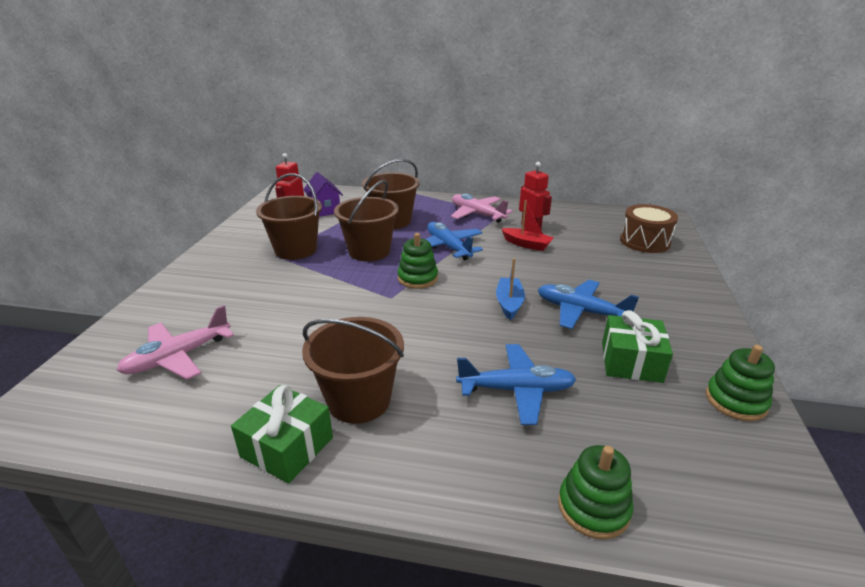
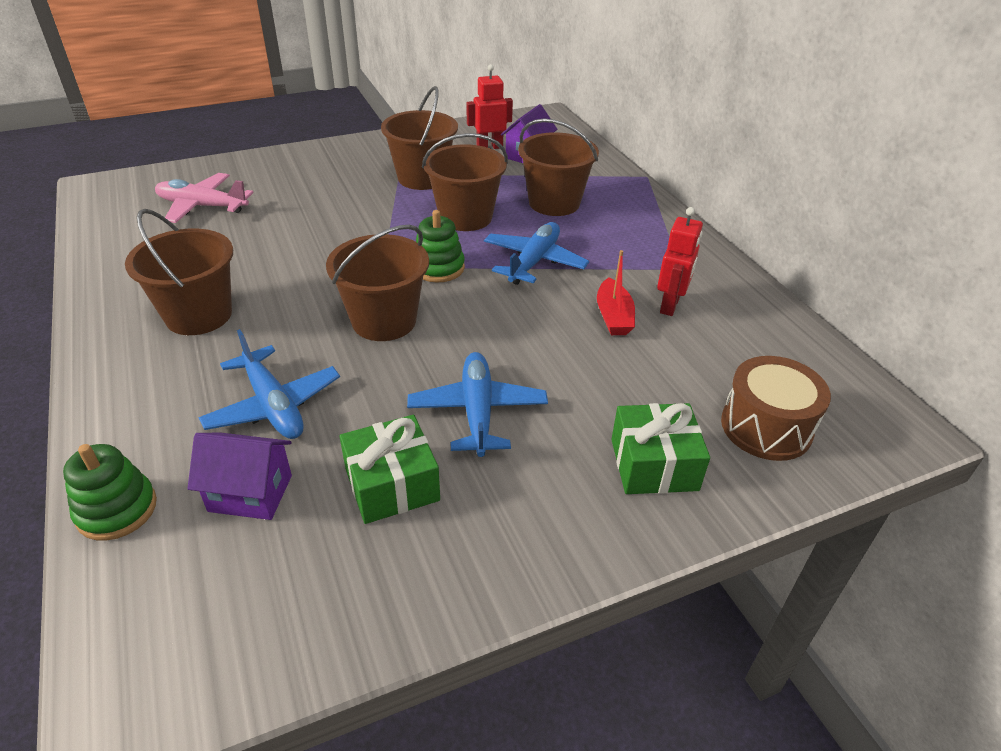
camera: 55 degrees right, 10 degrees up
green gift [231,385,333,484] -> green gift moved to [611,403,710,494]
pink plane [451,194,513,223] -> none
blue boat [496,258,525,320] -> none
green stacking toy [706,345,775,421] -> none
none -> purple house [187,433,292,520]
none -> brown bucket [326,225,429,341]

